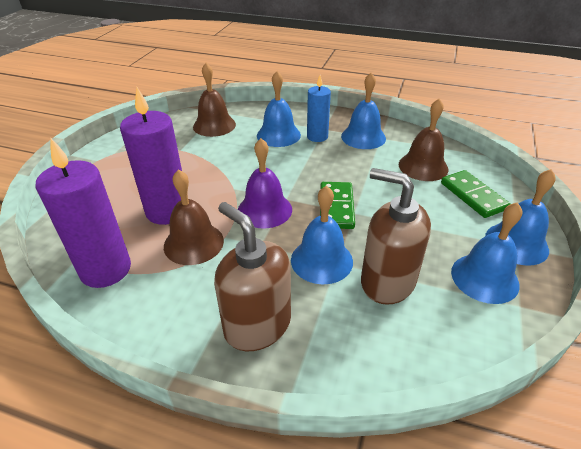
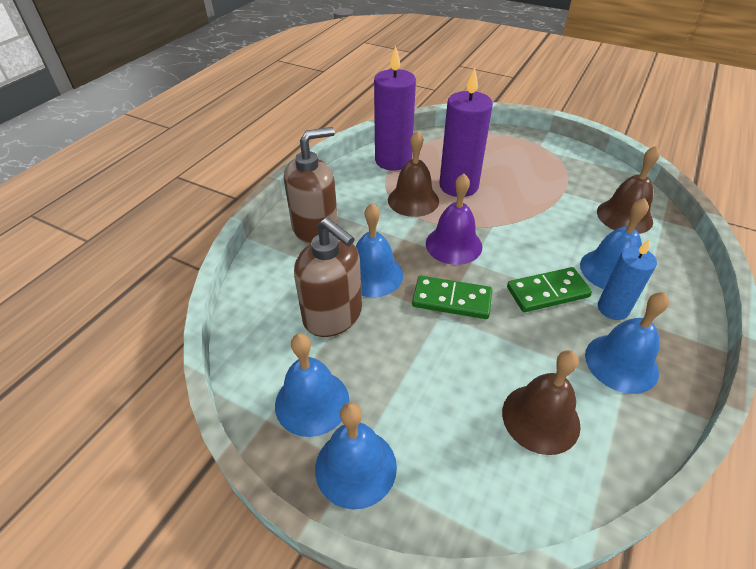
camera: 100 degrees right, 5 degrees up
brown soap dispenser [361,168,431,305] -> brown soap dispenser turned 90 degrees clockwise [294,218,362,337]
green domino [441,170,511,218] -> green domino moved to [507,267,592,312]

